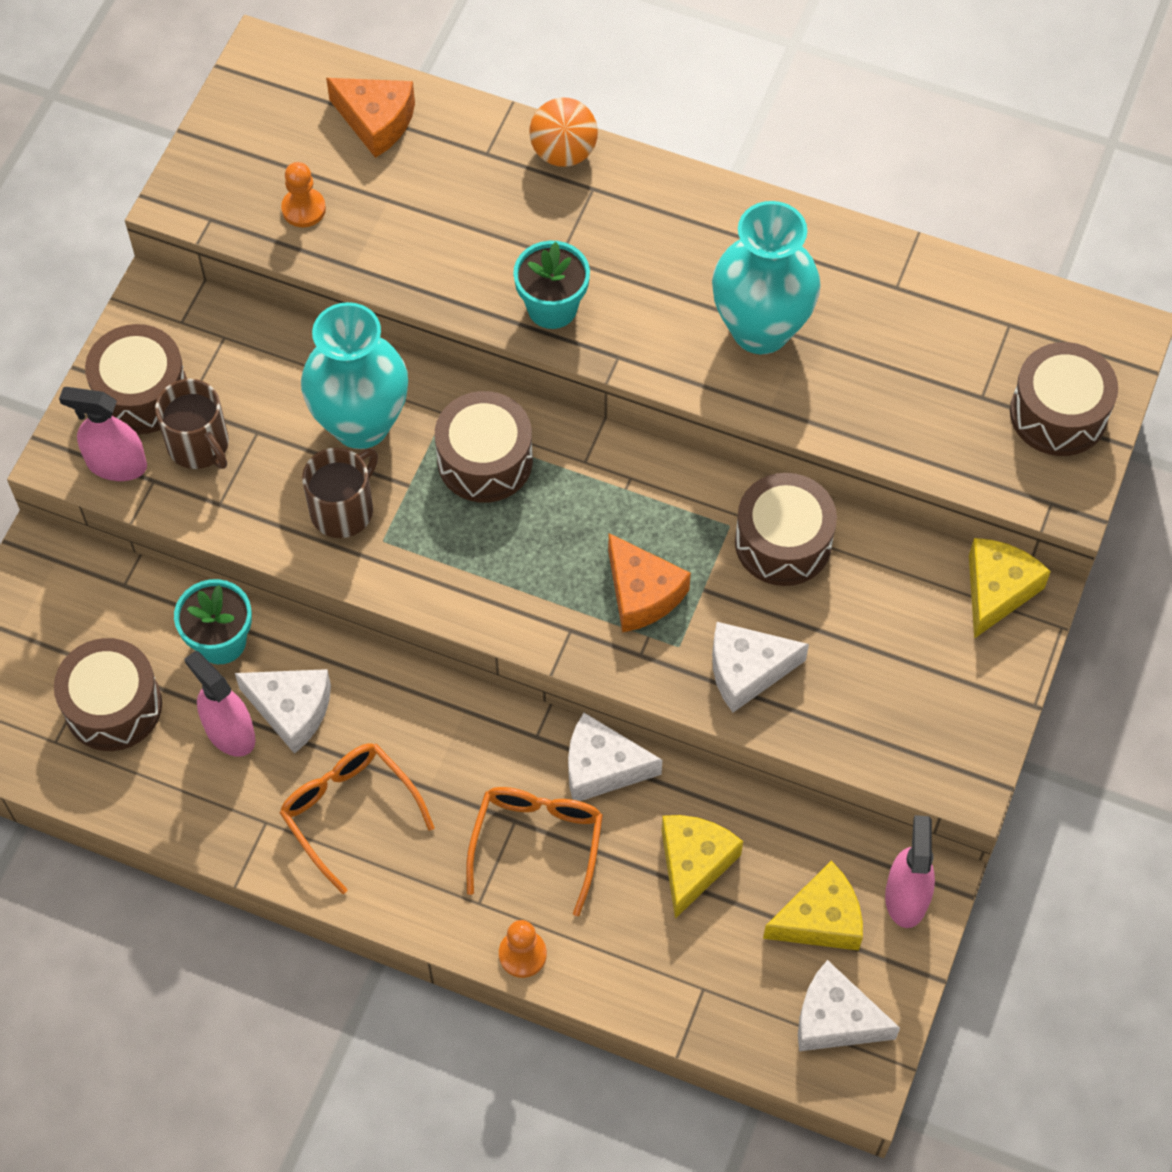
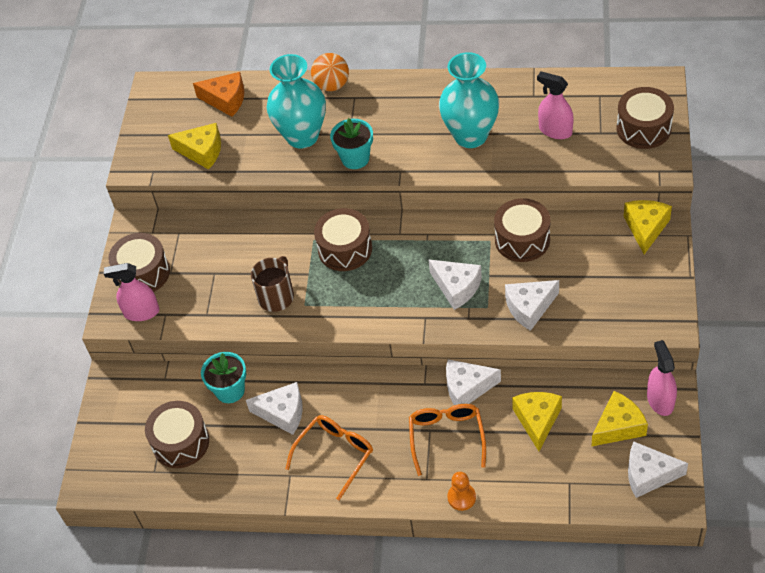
camera: 10 degrees left, 10 degrees down
brown mug [155,379,229,469] -> none
pink spray bottle [184,651,256,757] -> pink spray bottle moved to [537,72,574,139]
orange glasses [280,743,435,894] -> orange glasses turned 90 degrees clockwise [285,415,373,500]
orange pawn [281,162,326,227] -> yellow cheese [168,123,221,170]
turquoise vase [301,302,408,449] -> turquoise vase moved to [267,54,326,149]
orange cheese [608,533,691,632] -> white cheese [428,259,482,310]

